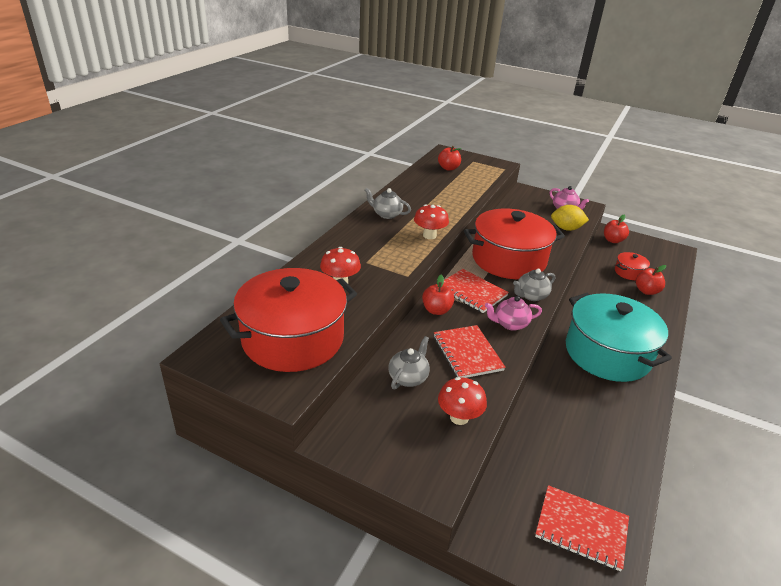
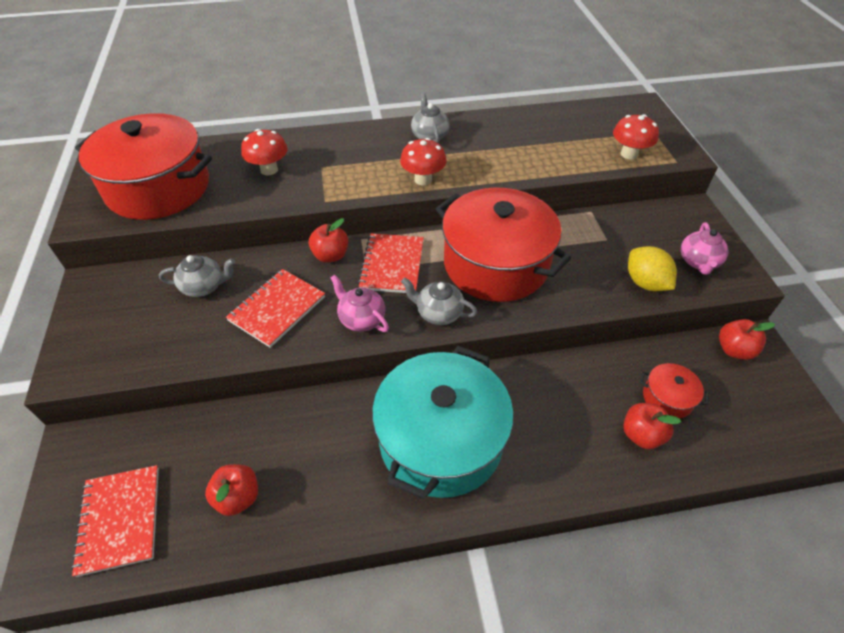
camera: 55 degrees right, 15 degrees up
red apple [438,146,462,171] -> red apple moved to [205,464,258,516]
red mushroom [438,377,487,425] -> red mushroom moved to [613,114,659,160]

